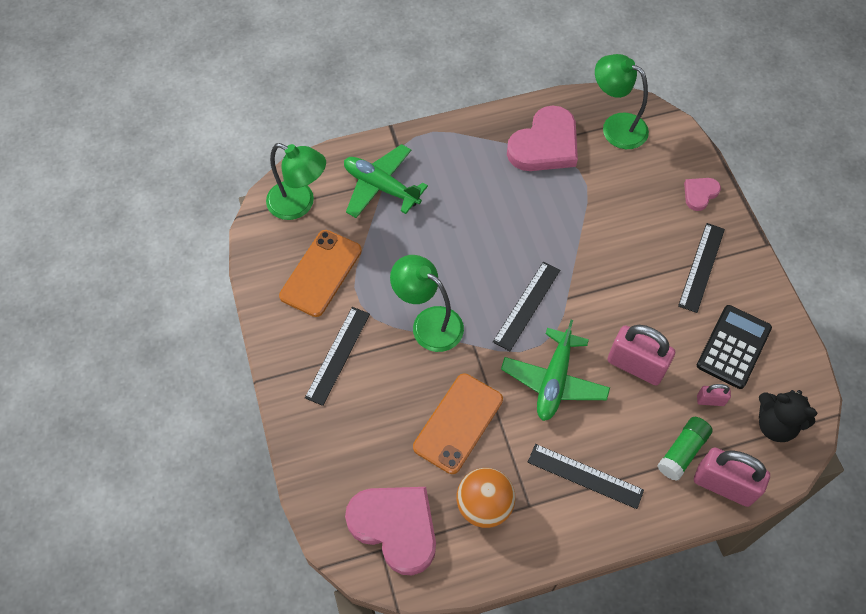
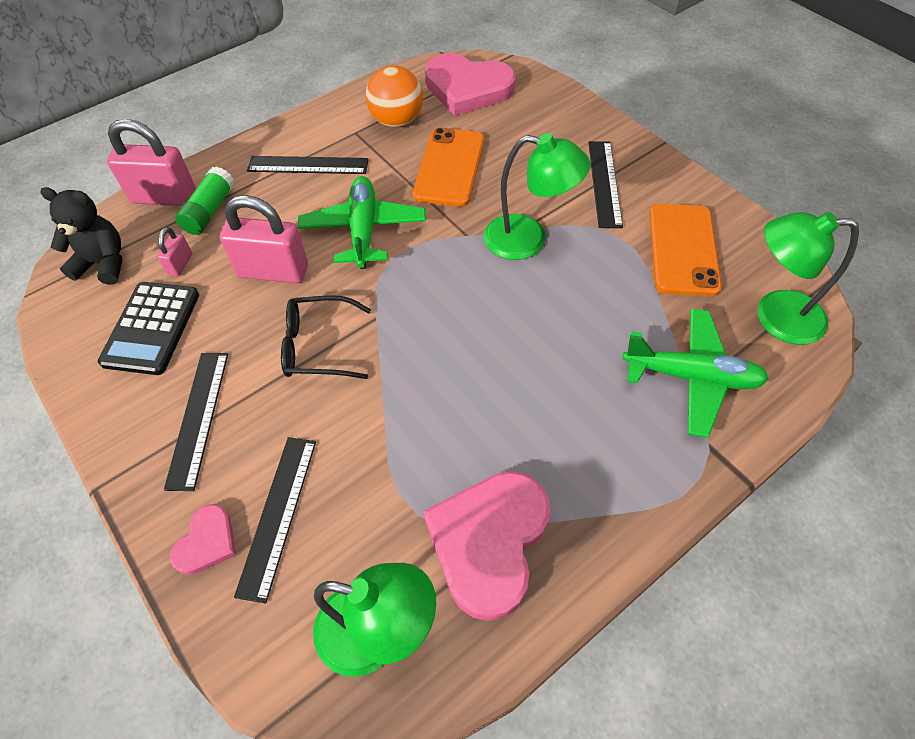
camera: 160 degrees right, 5 degrees down
black ruler [493,261,560,351] -> black ruler moved to [234,437,316,603]
pink padlock [697,384,731,406] -> pink padlock turned 60 degrees counterclockwise [157,227,192,276]
none -> black glasses [281,295,371,379]

